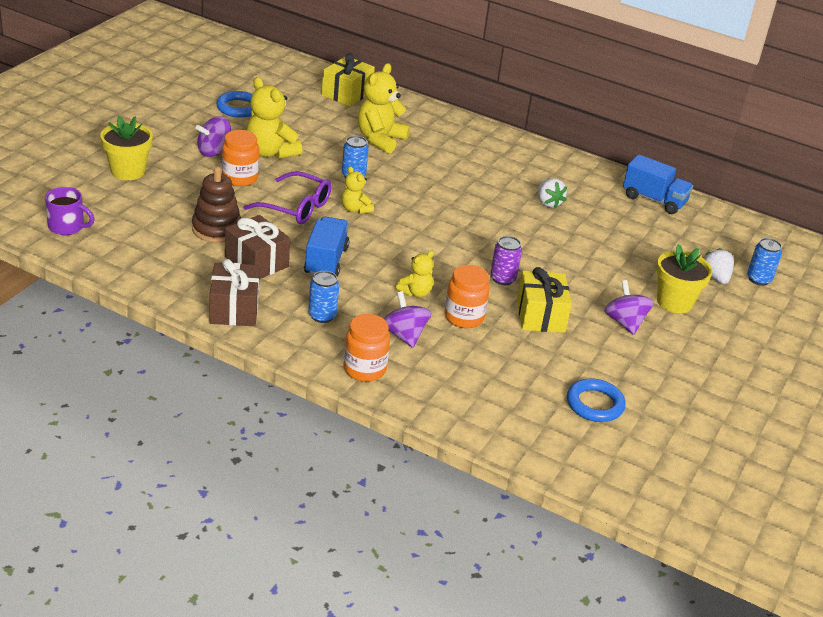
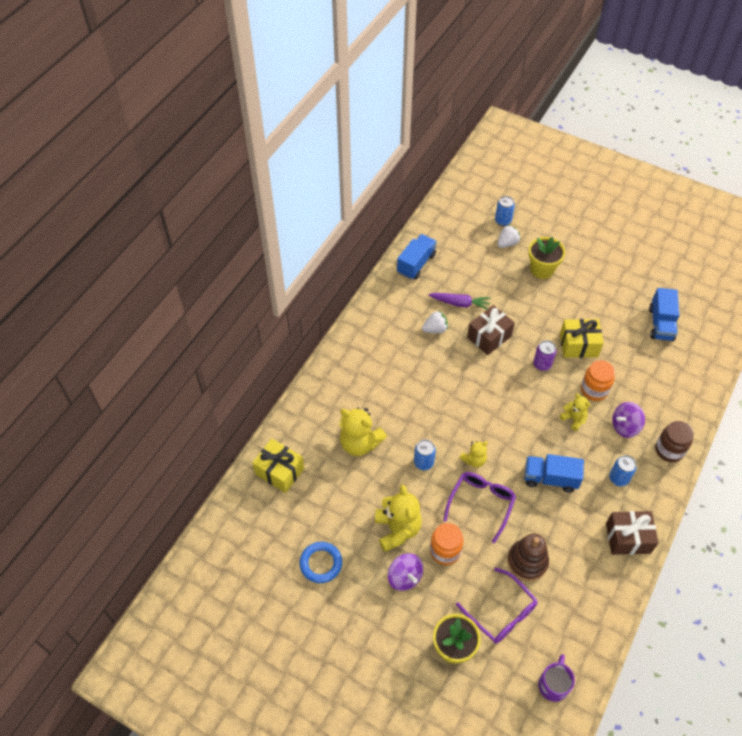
camera: 85 degrees left, 20 degrees up
brown gift [225,215,290,279] -> brown gift moved to [467,305,515,355]
yellow teddy bear [246,77,303,159] -> yellow teddy bear turned 60 degrees counterclockwise [375,485,422,552]
orange jar [344,314,390,382] -> brown jar [655,421,694,462]
blue ring [567,378,626,422] -> blue truck [649,288,679,341]
purple spinning top [604,280,654,335] -> none
white strawberry [704,248,734,284] -> white strawberry turned 150 degrees clockwise [498,225,520,248]
none -> purple carrot [428,293,491,309]
none -> purple glasses [456,567,538,644]

